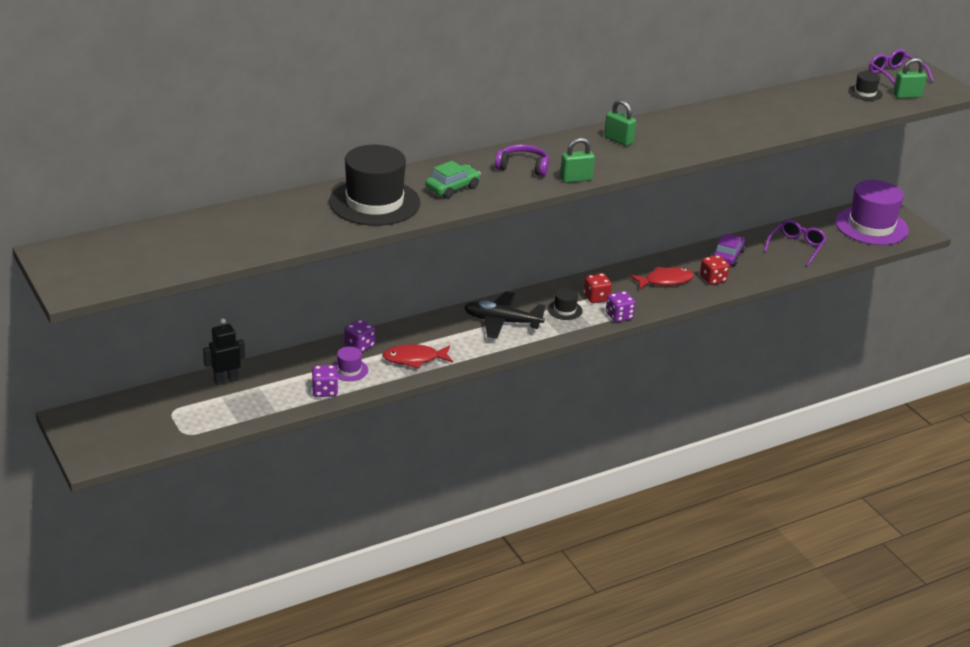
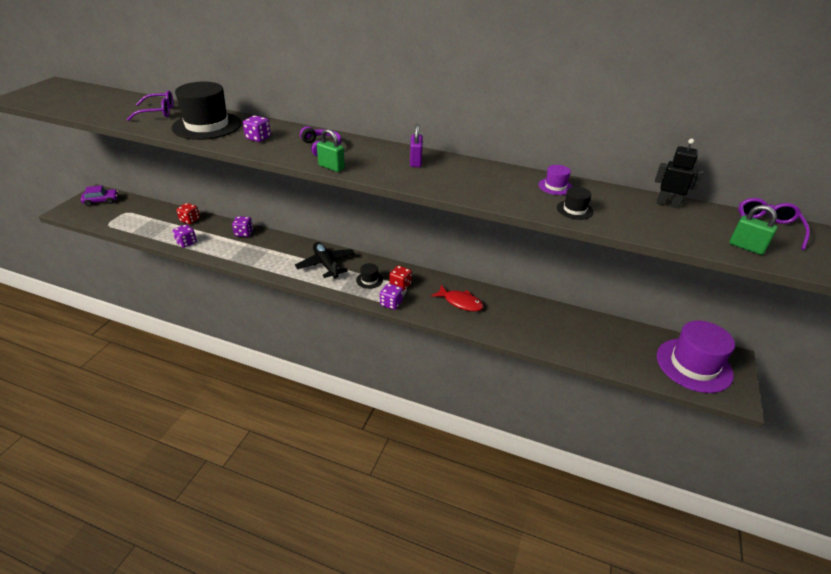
camera: 50 degrees right, 5 degrees up
black robot [203,318,245,385] -> black robot moved to [655,139,702,208]
purple hat [333,347,368,381] -> purple hat moved to [539,165,573,195]
red fish [382,344,453,369] -> none
green car [425,161,481,199] -> purple dice [243,115,271,142]
green padlock [604,99,636,146] -> purple padlock [410,124,423,167]
red dice [700,255,729,285] -> red dice moved to [176,203,200,224]
purple car [712,234,746,266] -> purple car moved to [81,185,118,206]
purple glasses [764,220,827,266] -> purple glasses moved to [127,91,174,121]
black hat [848,71,883,101] -> black hat moved to [557,187,594,220]

